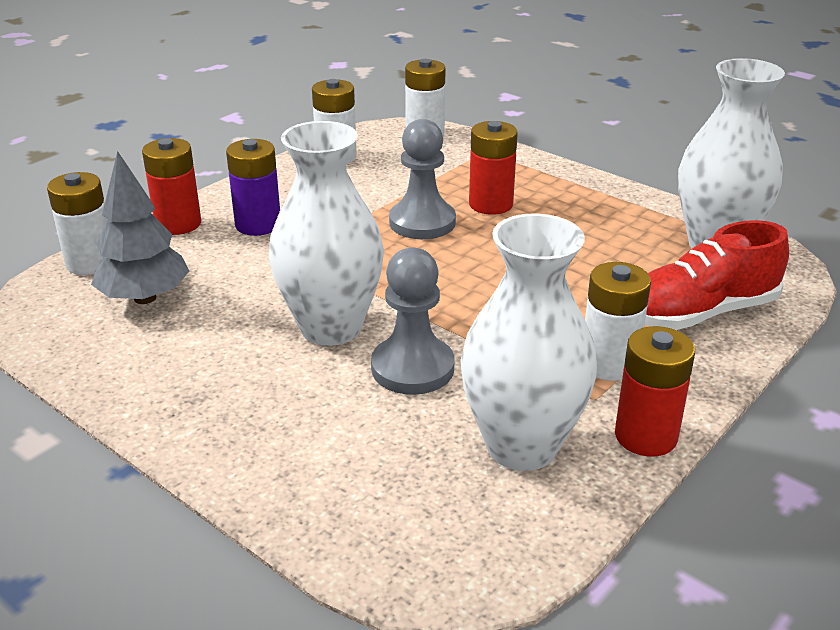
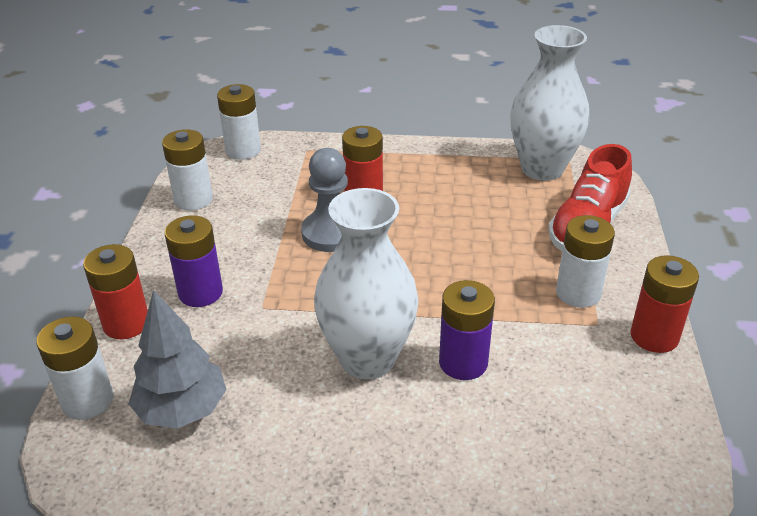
camera: 35 degrees left, 5 degrees up
grey pawn [371,247,455,395] -> purple battery [439,280,495,380]
white vase [460,214,597,471] -> none

